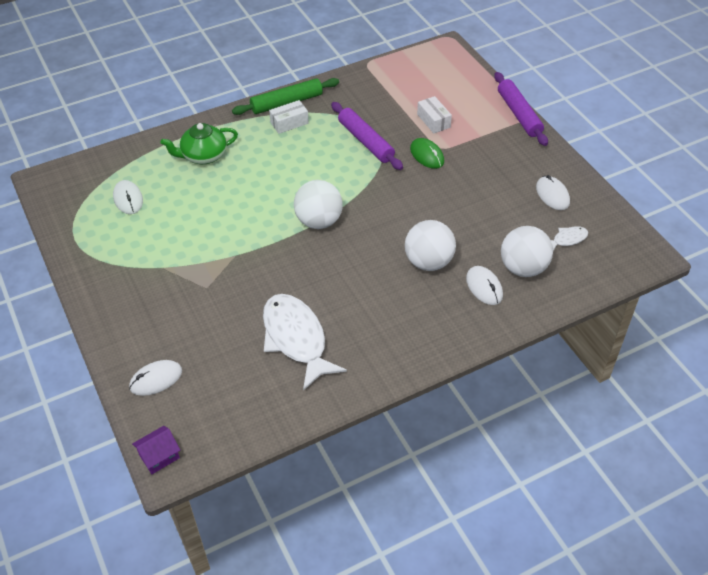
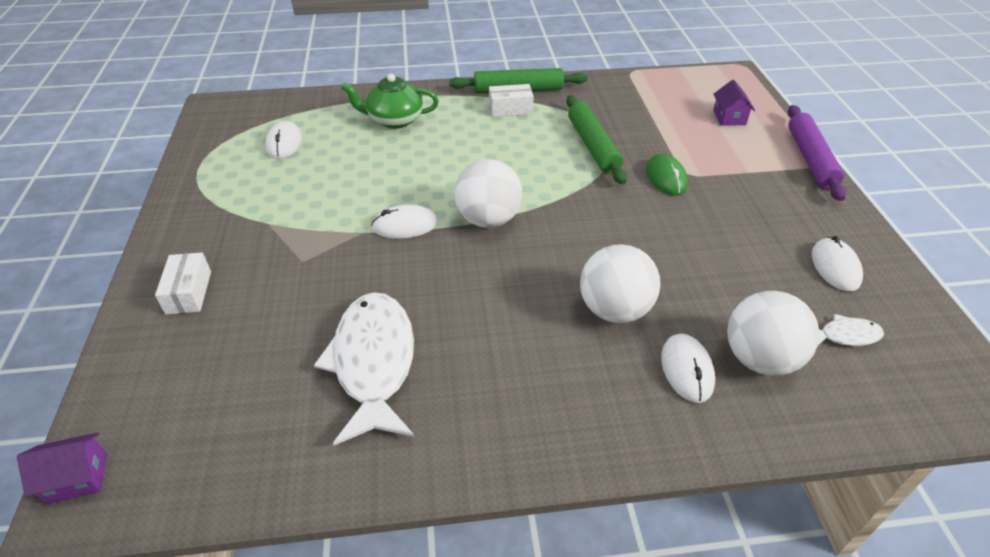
camera: 20 degrees right, 5 degrees down
white mouse [129,360,182,396] -> white mouse moved to [371,204,438,239]
purple rolling pin [331,102,403,170] -> green rolling pin [566,95,627,184]
white box [417,96,452,133] -> white box moved to [155,252,211,314]
none -> purple house [713,80,755,126]

